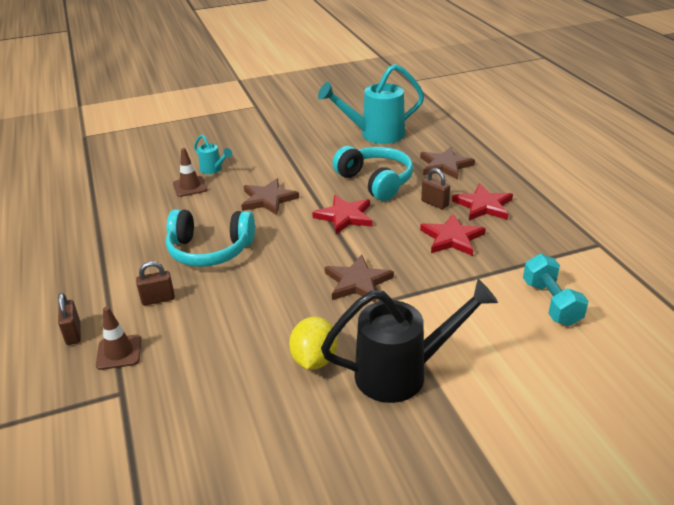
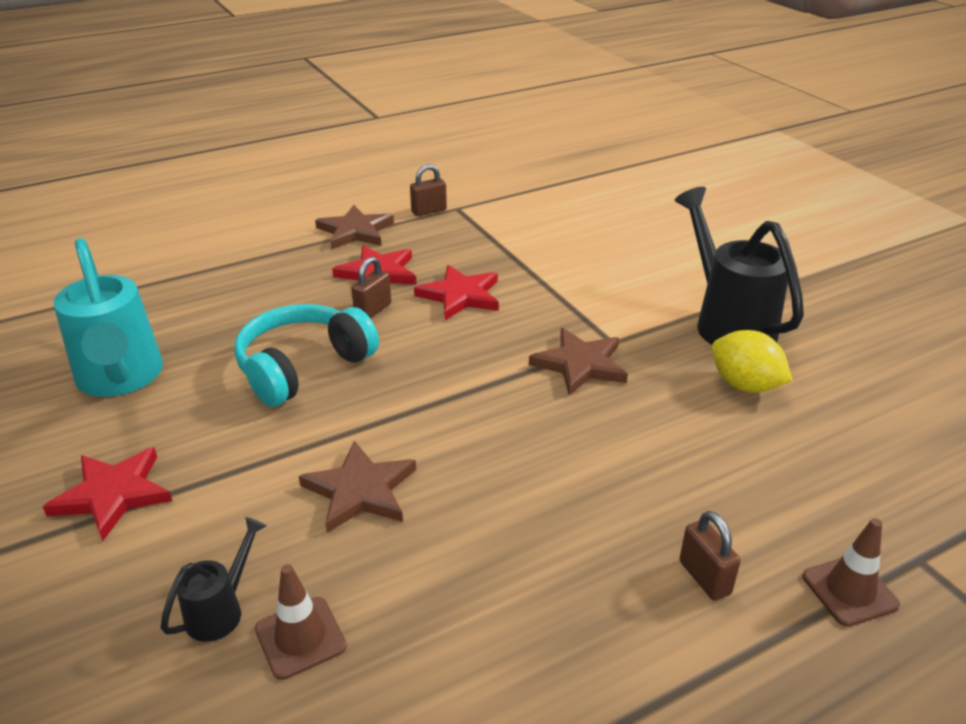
camera: 100 degrees left, 0 degrees up
brown padlock [58,293,81,345] -> brown padlock moved to [410,164,447,216]
turquoise headphones [166,209,255,267] -> none
turquoise watering can [194,134,232,174] -> black watering can [161,517,266,642]
yellow lemon [289,317,337,370] -> yellow lemon turned 45 degrees clockwise [712,330,793,393]
red star [312,195,372,234] -> red star moved to [43,447,172,541]
brown star [420,147,475,180] -> brown star moved to [315,205,394,249]
turquoise dumbbell [523,254,589,326] -> none

